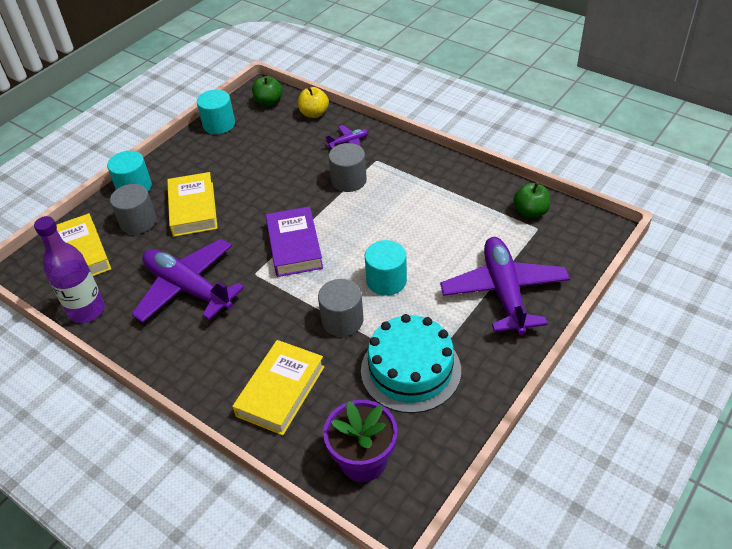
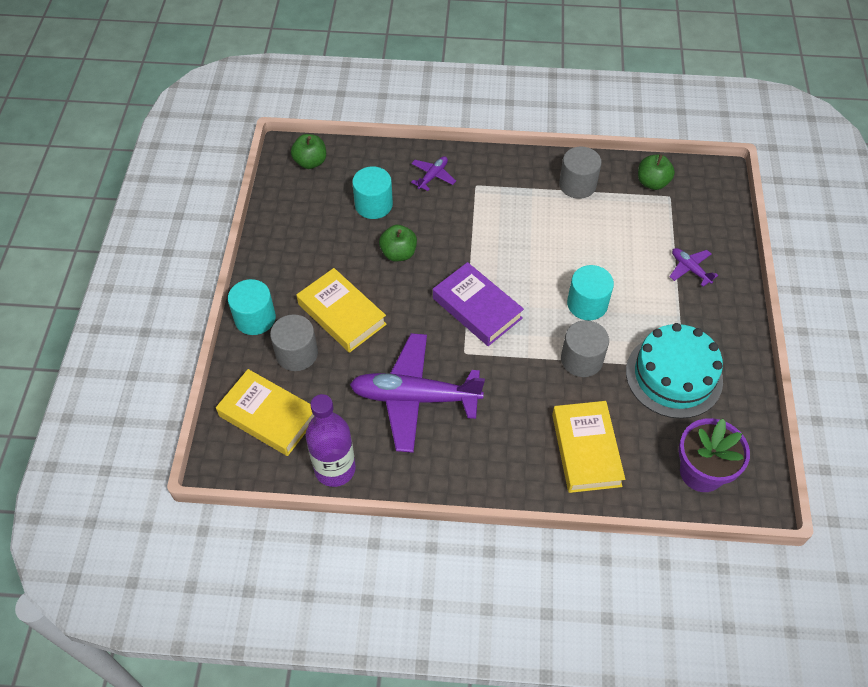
camera: 35 degrees left, 10 degrees up
turquoise cylinder [197,90,235,134] -> turquoise cylinder moved to [352,166,393,219]
yellow apple [298,87,329,118] -> none
grey cylinder [328,143,367,192] -> grey cylinder moved to [559,147,602,199]
purple plane [440,237,570,335] -> purple plane [670,248,718,287], size x0.44
none -> green apple [379,225,417,261]

